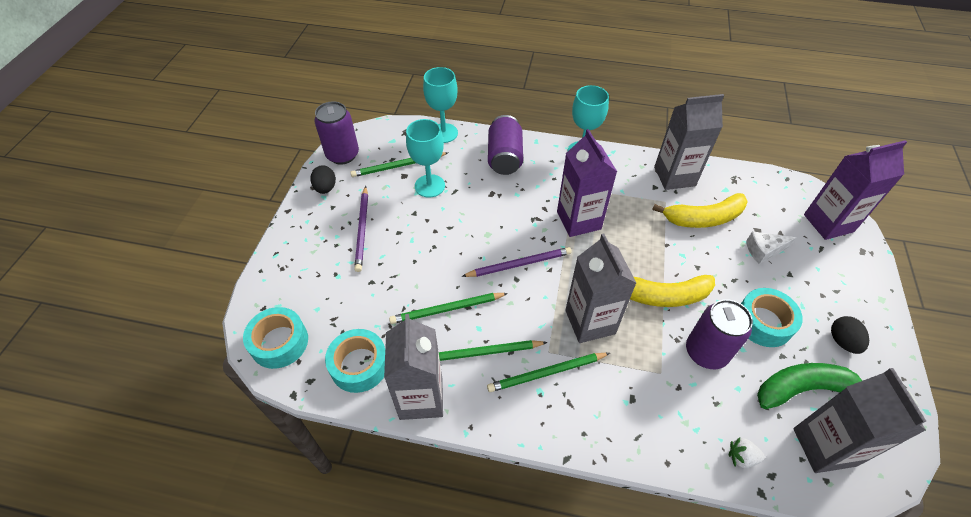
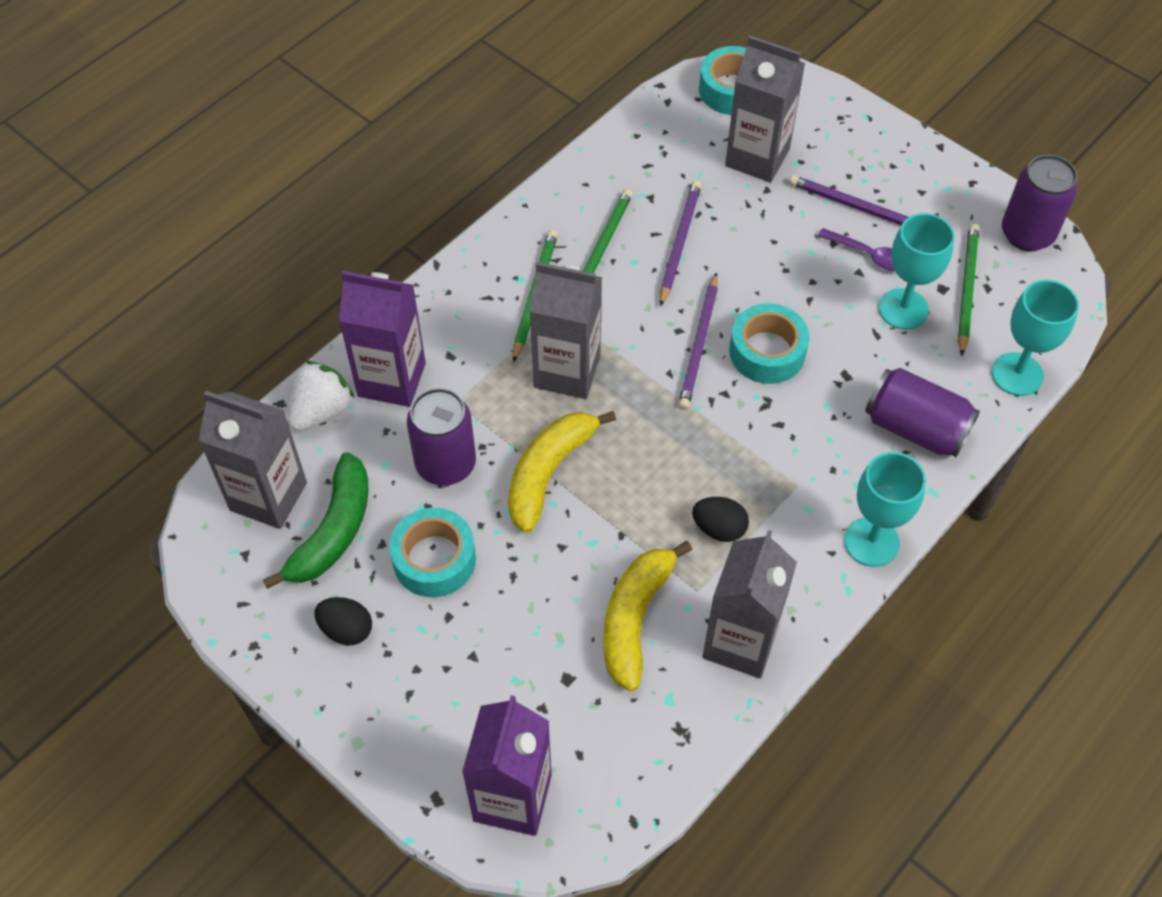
camera: 120 degrees right, 5 degrees up
black egg [310,165,336,194] -> black egg moved to [692,497,749,542]
turquoise tape [325,329,385,393] -> turquoise tape moved to [729,304,809,384]
grey carton [384,314,443,420] -> grey carton moved to [725,36,805,183]
green pencil [389,293,508,324] -> purple pencil [660,180,702,307]
purple carton [557,129,617,237] -> purple carton moved to [339,271,426,407]
white strawberry [729,437,765,468] -> white strawberry [288,360,355,431], size x1.74
white cheese [746,231,797,264] -> none
none -> purple spoon [818,228,895,272]

